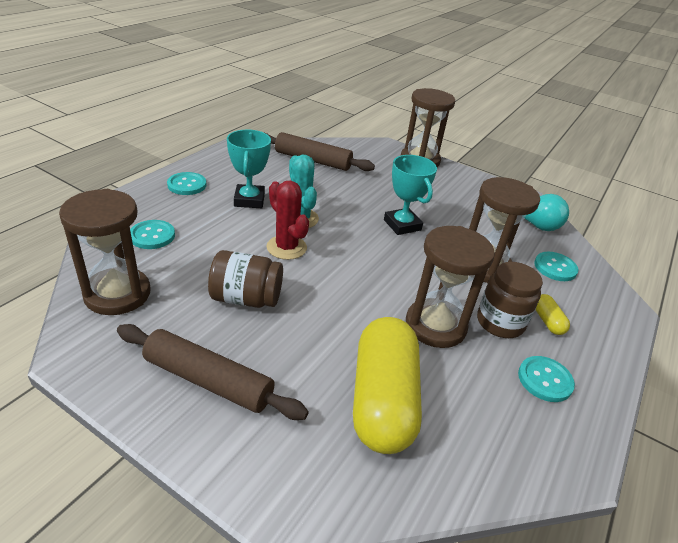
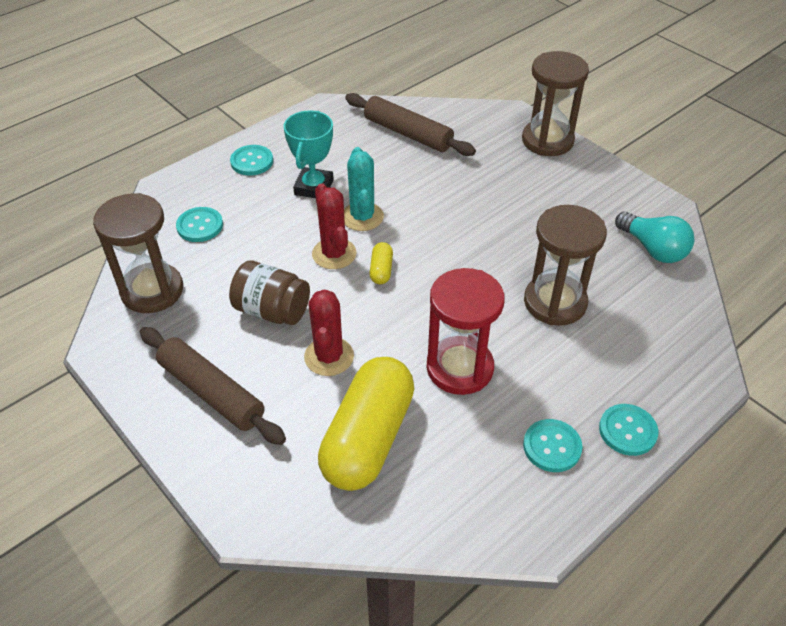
camera: 20 degrees right, 10 degrees up
turquoise trophy [384,155,437,235] -> none
brown hourglass [406,226,495,348] -> red hourglass [427,268,505,395]
brown jar [477,262,543,338] -> none
turquoise button [534,252,578,281] -> turquoise button moved to [599,404,658,456]
yellow capsule [535,294,570,335] -> yellow capsule moved to [369,242,393,284]
none -> red cactus [304,289,354,376]

